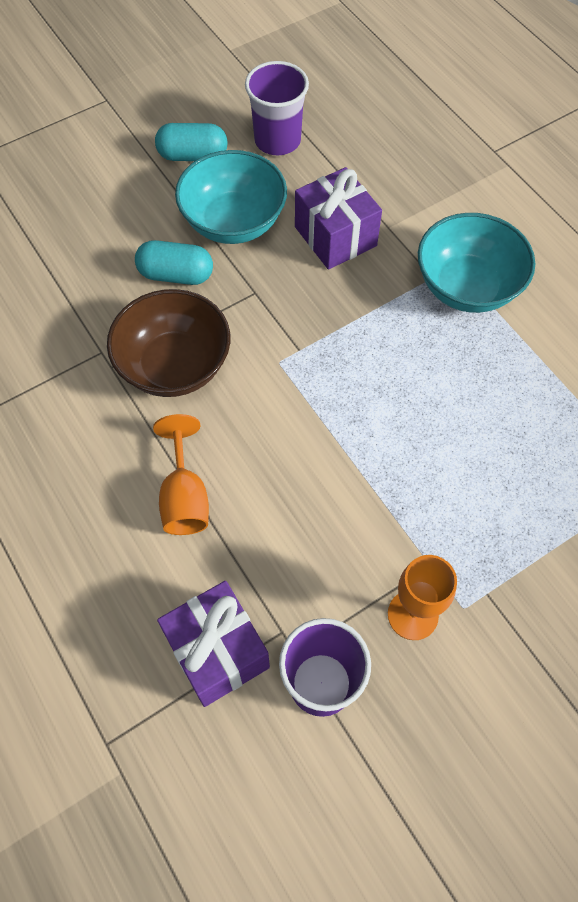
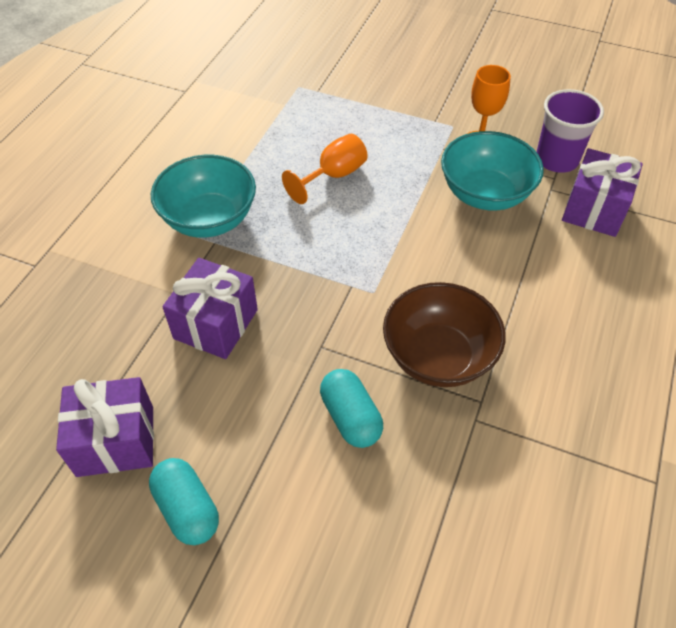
camera: 125 degrees left, 10 degrees down
orange goblet [153,414,209,535] -> orange goblet moved to [282,134,368,204]
turquoise bowl [175,150,287,244] -> turquoise bowl moved to [441,131,544,210]
purple cup [245,61,309,155] -> purple gift [56,377,154,477]

